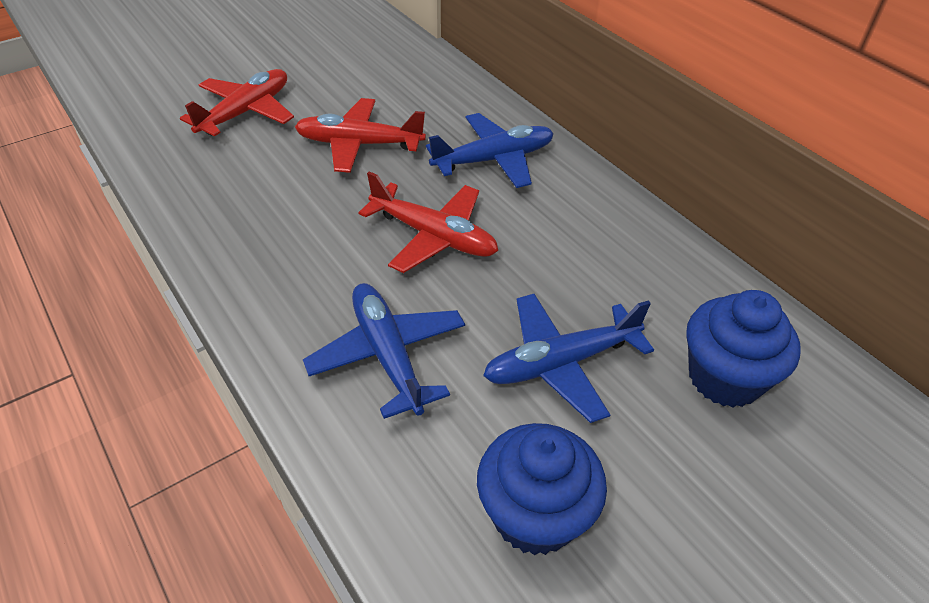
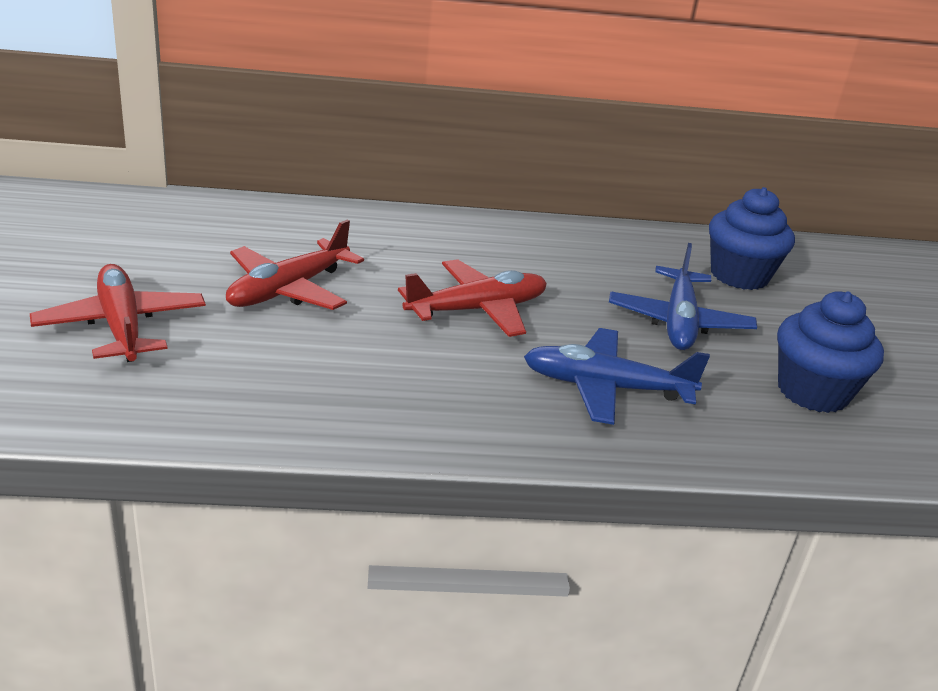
camera: 60 degrees left, 15 degrees down
blue plane [426,113,554,188] -> none

